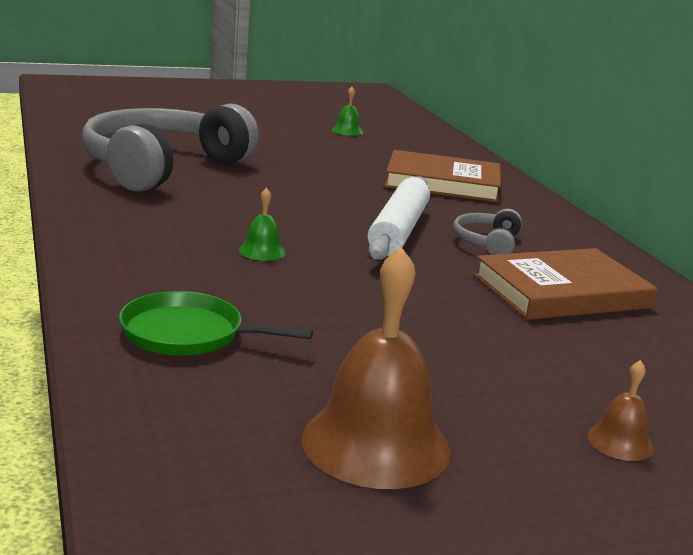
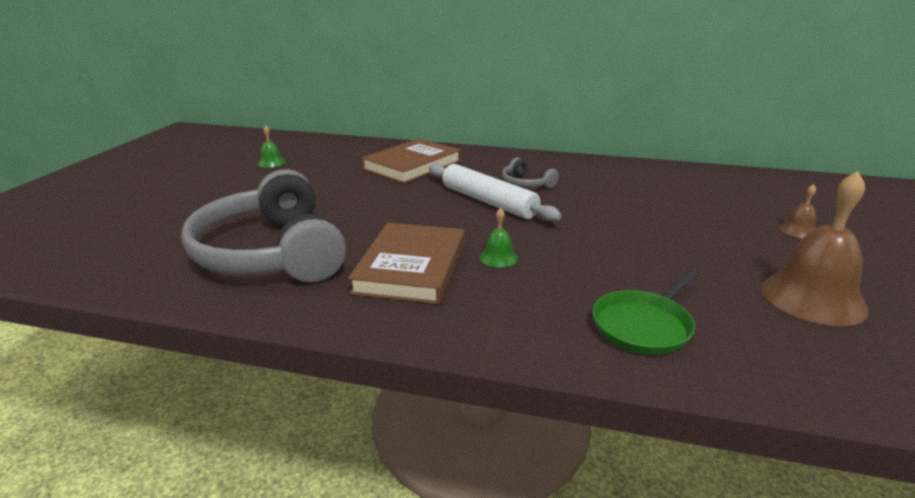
camera: 55 degrees left, 5 degrees up
brown book [474,248,657,320] -> brown book moved to [348,223,465,304]

